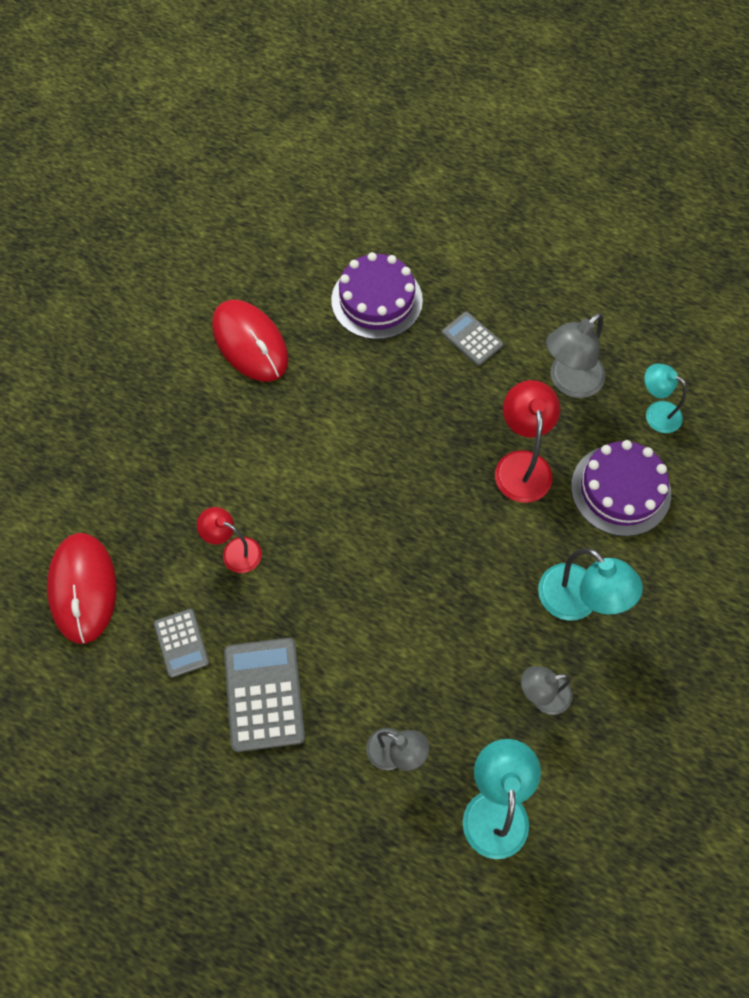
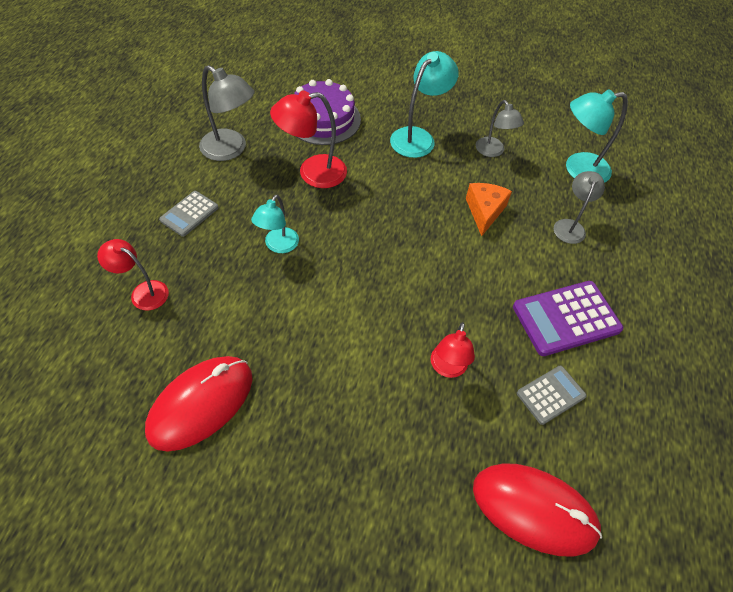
camera: 105 degrees left, 10 degrees down
red mouse [47,533,117,644] -> red mouse turned 45 degrees clockwise [473,463,602,557]
grey calculator [224,638,305,752] -> purple calculator [513,281,623,356]
purple cake [331,252,423,340] -> red lamp [97,239,169,311]
turquoise lamp [644,364,687,433] -> turquoise lamp moved to [251,195,299,253]
none -> orange cheese [466,183,512,236]

